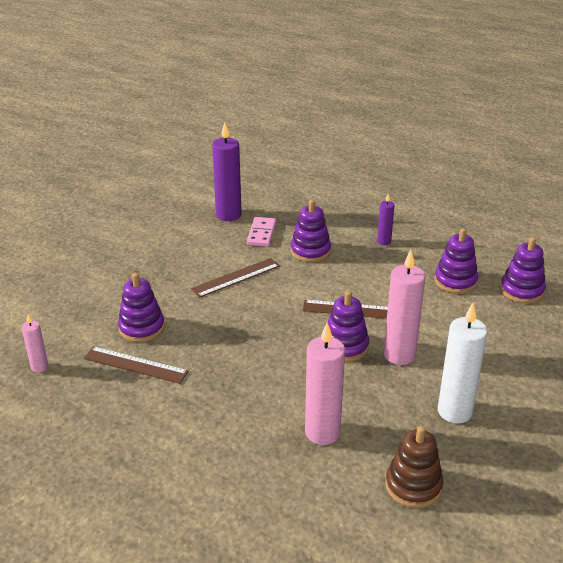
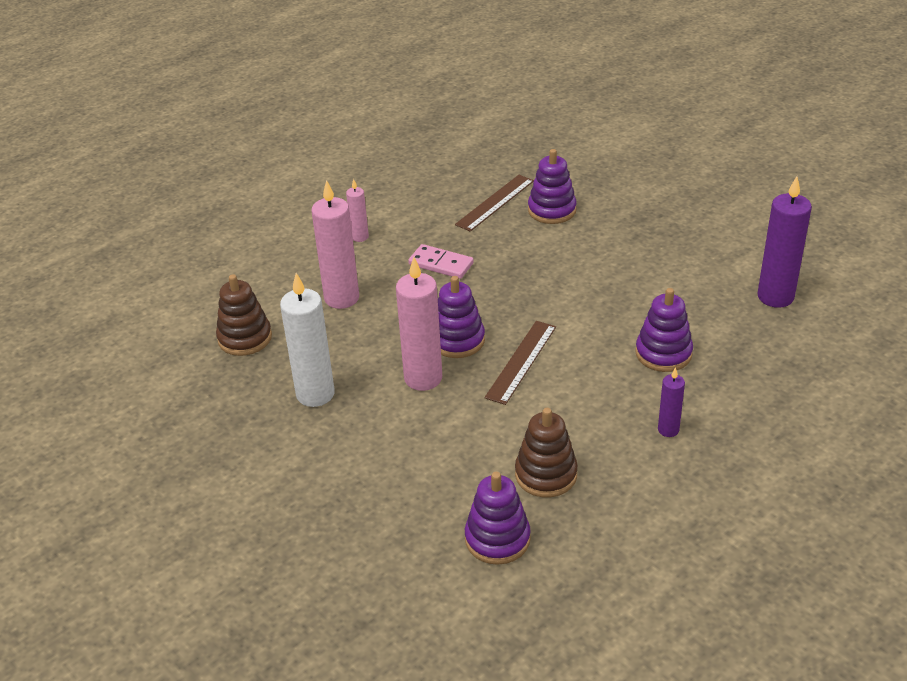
camera: 110 degrees right, 5 degrees up
pink candle [22,314,48,373] -> pink candle moved to [346,179,369,242]
brown ruler [191,258,280,298] -> none
pink domino [247,217,276,247] -> pink domino moved to [408,244,474,279]
purple stacking toy [434,228,478,294] -> brown stacking toy [515,408,578,497]

